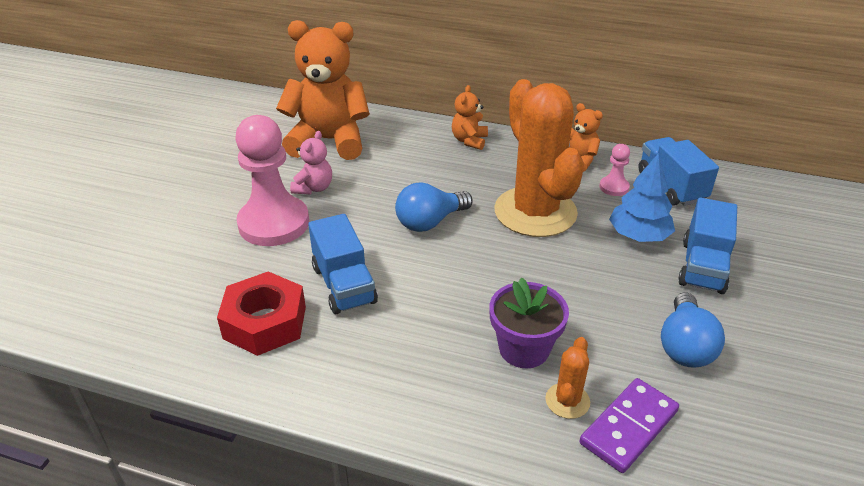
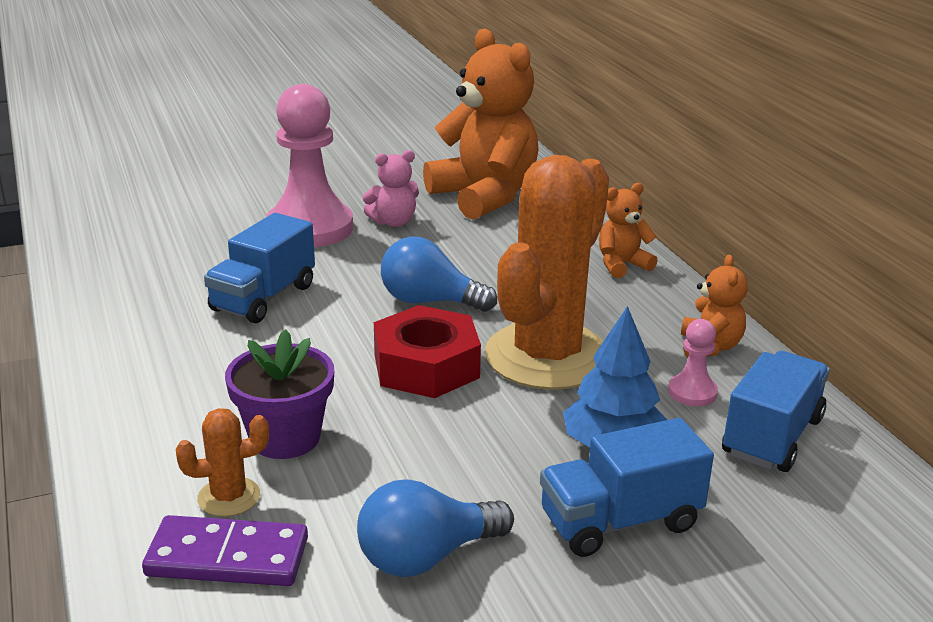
camera: 50 degrees right, 10 degrees down
red nut [217,271,306,356] -> red nut moved to [374,305,481,398]

